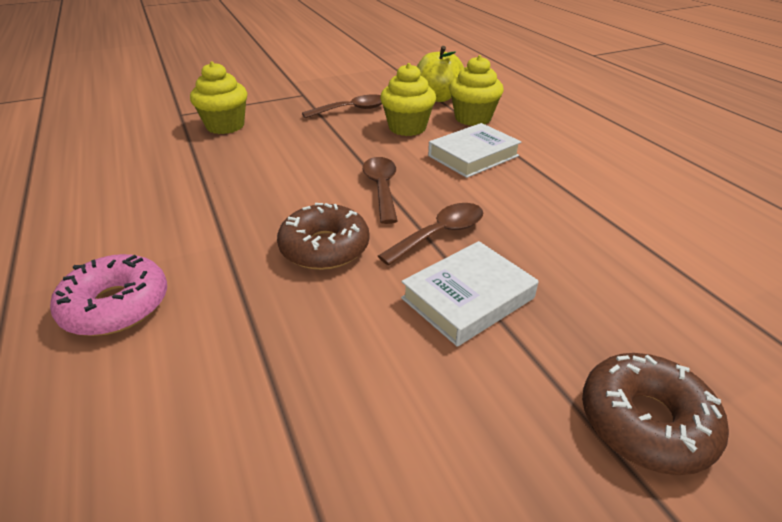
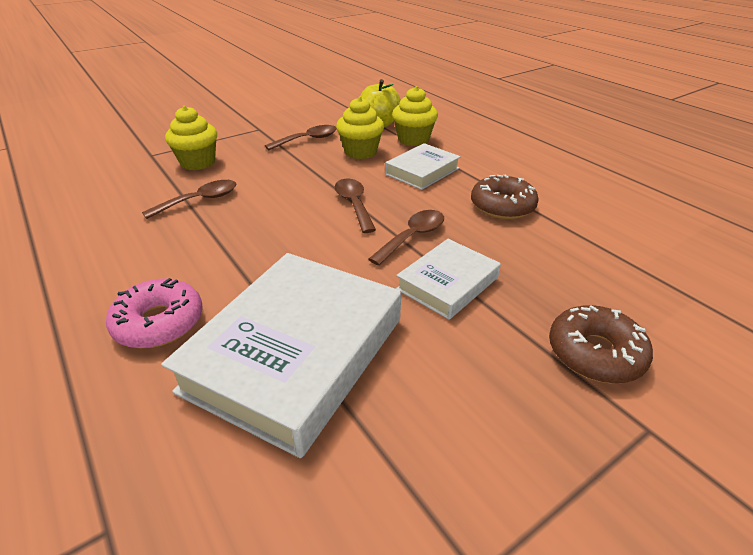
camera: 10 degrees left, 0 degrees up
brown donut [277,203,369,270] -> brown donut moved to [471,175,539,219]
none -> brown spoon [142,180,236,219]
none -> white book [161,253,401,458]

